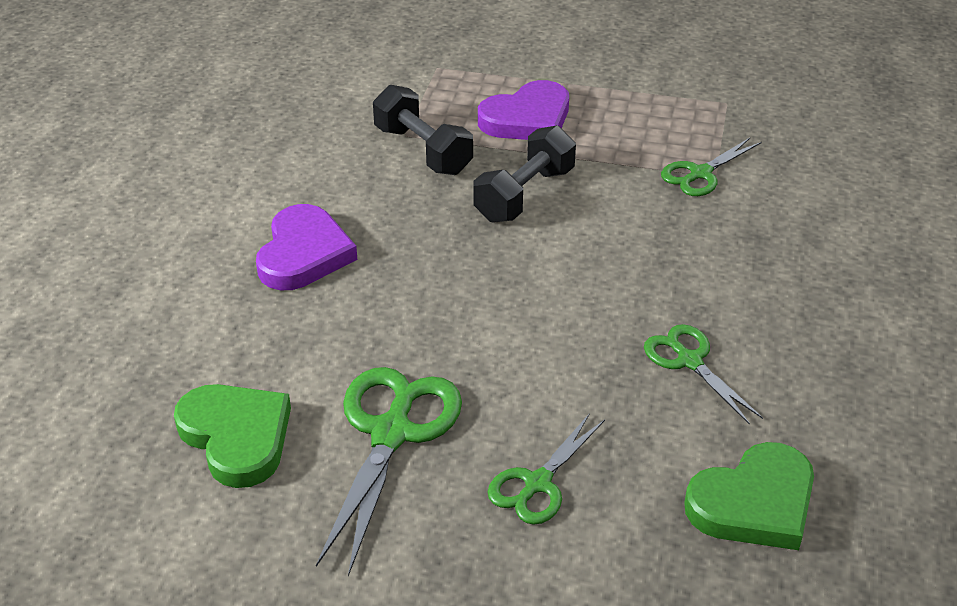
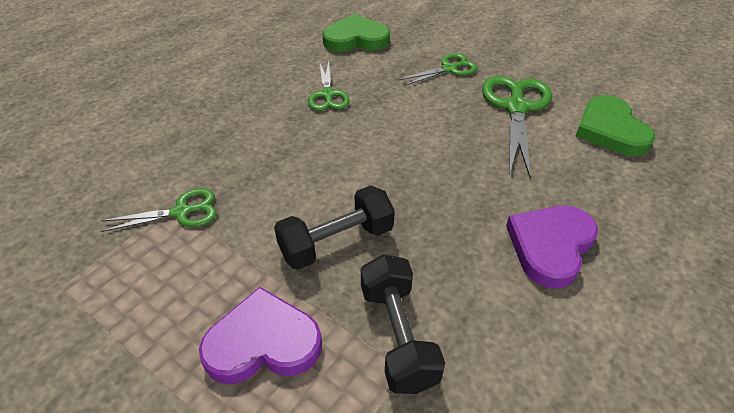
camera: 155 degrees left, 5 degrees up
green scissors [316,367,462,576] -> green scissors turned 150 degrees clockwise [482,76,552,177]

